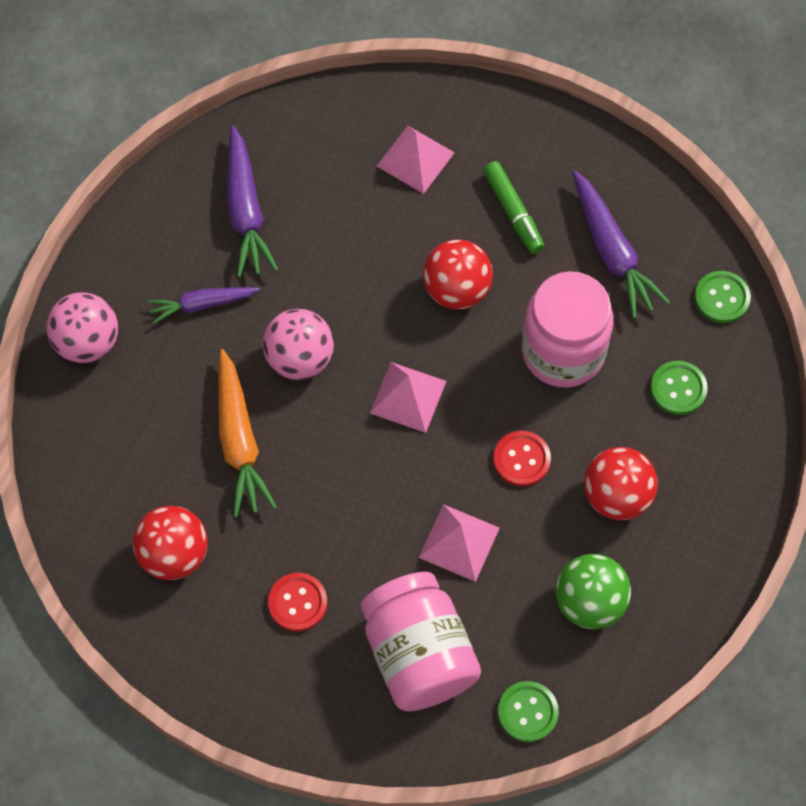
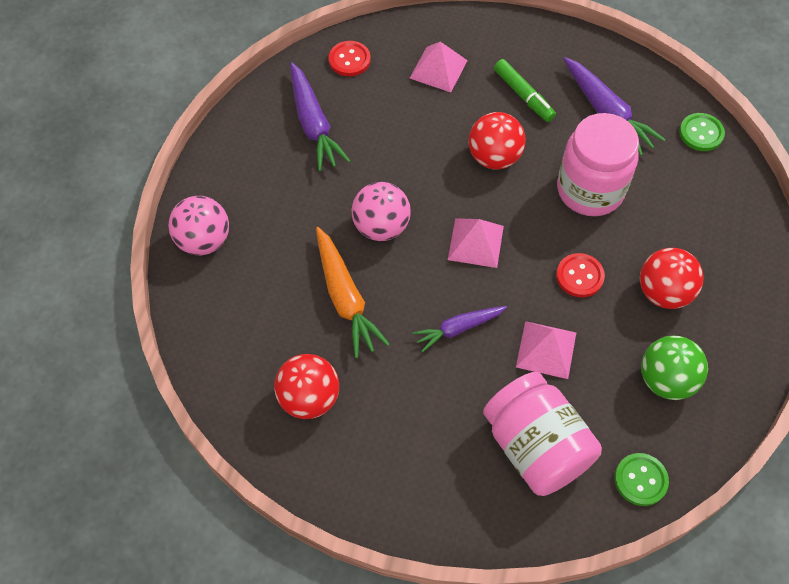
camera: 10 degrees left, 5 degrees down
purple carrot [147,287,260,324] -> purple carrot moved to [413,306,507,352]
red button [268,573,327,632] -> red button moved to [329,41,371,76]
green button [650,361,708,415] -> none

